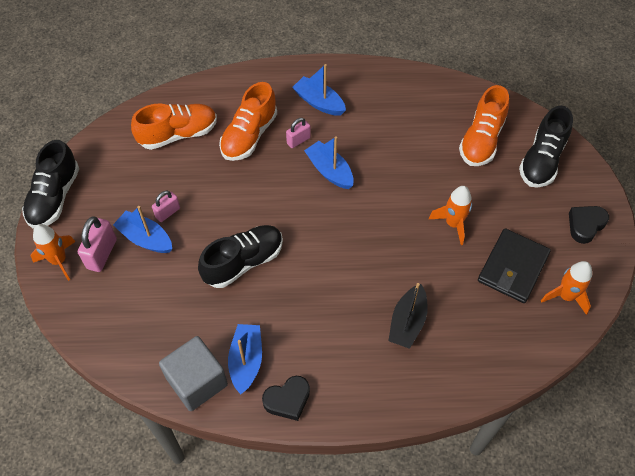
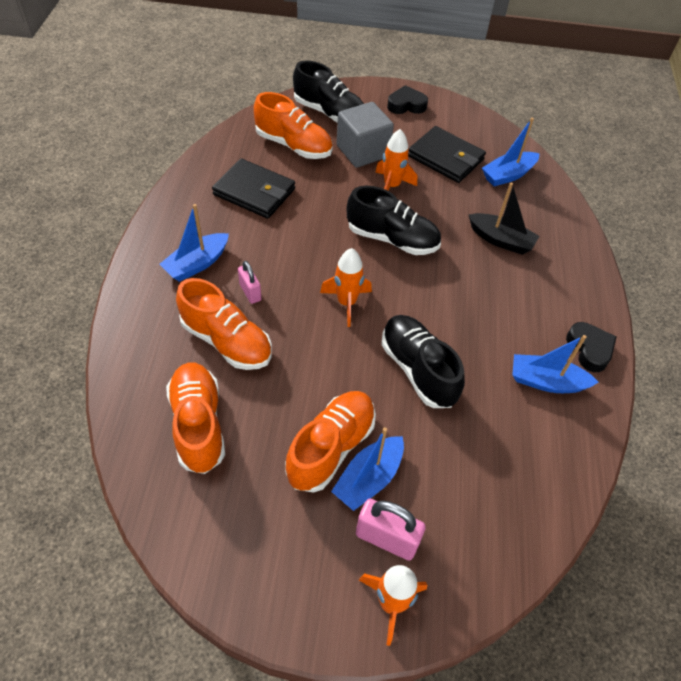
camera: 85 degrees left, 5 degrees down
black shoe [22,140,79,229] -> black shoe moved to [347,186,441,255]
pink padlock [152,191,180,222] -> orange shoe [285,391,376,493]
grey cube [159,336,228,411] -> grey cube moved to [336,102,394,168]
blue boat [304,136,354,189] -> blue boat moved to [482,118,540,186]
orange rocket [541,261,592,315] -> orange rocket moved to [320,248,372,327]
black heart [569,206,609,244] -> black heart turned 120 degrees clockwise [387,85,428,114]
none -> black wallet [212,159,295,219]

